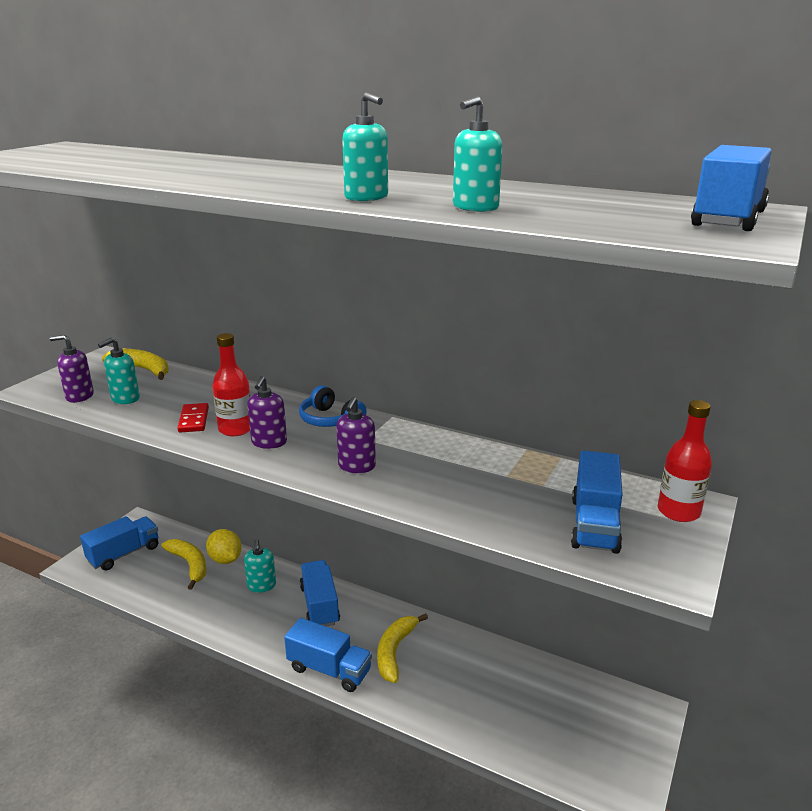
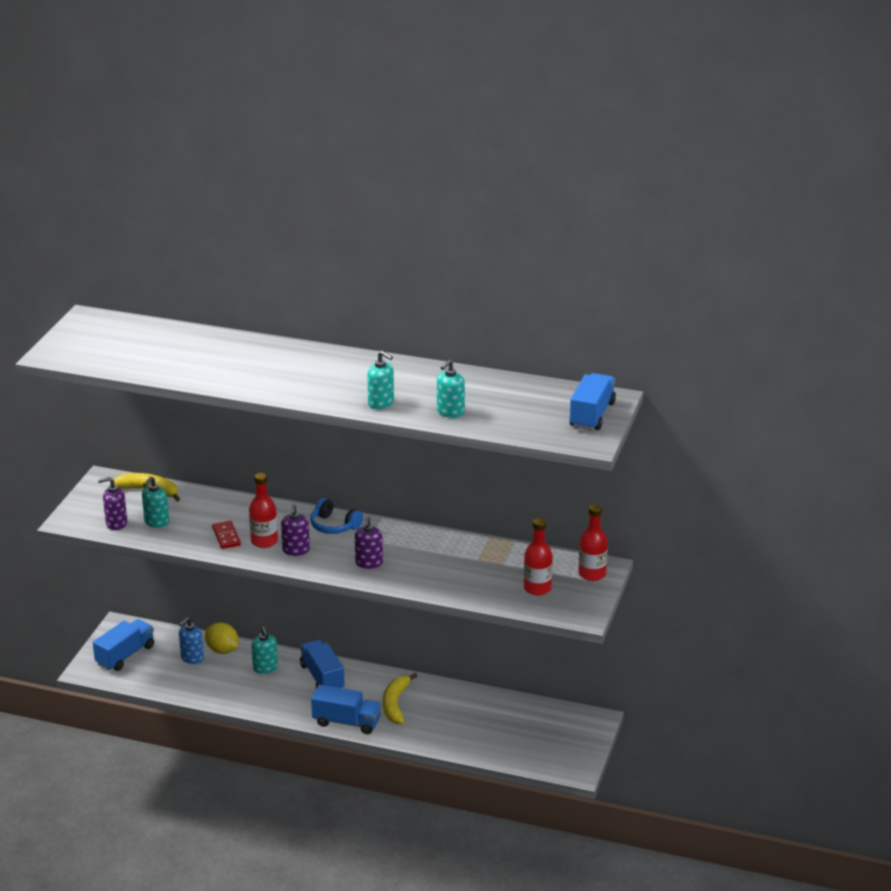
camera: 10 degrees left, 5 degrees up
yellow banana [162,539,206,590] -> blue soap dispenser [179,617,204,664]
blue truck [571,451,623,554] -> red bottle [524,518,553,596]

